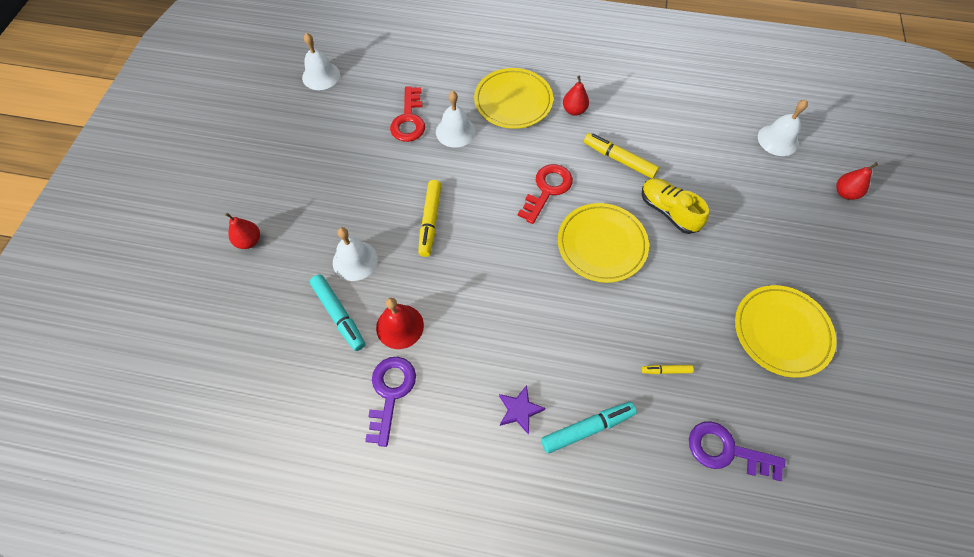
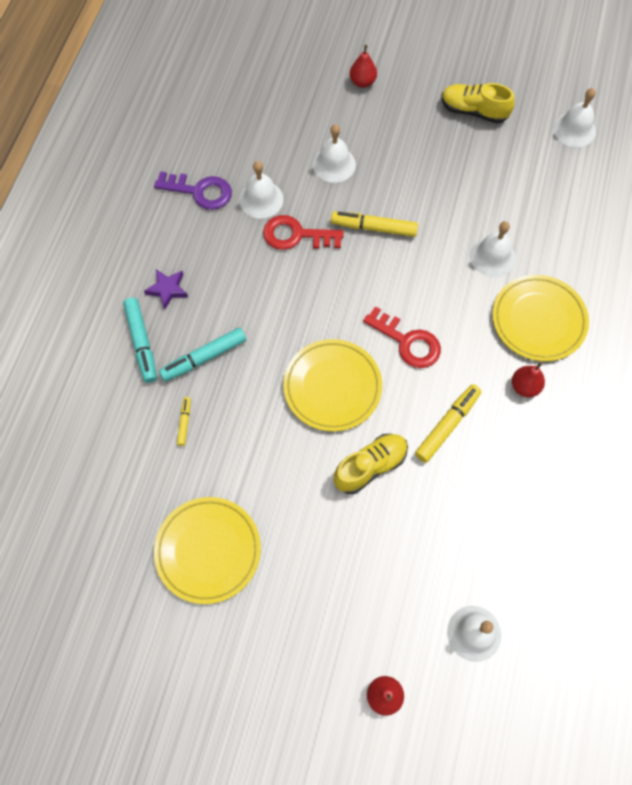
camera: 95 degrees right, 5 degrees up
turquoise marker [310,274,365,351] -> turquoise marker moved to [159,328,246,381]
red bell [376,298,424,349] -> white bell [240,161,284,219]
red key [390,86,425,142] -> red key moved to [263,215,344,250]
purple key [689,421,785,481] -> none
none -> yellow shoe [441,83,515,123]

